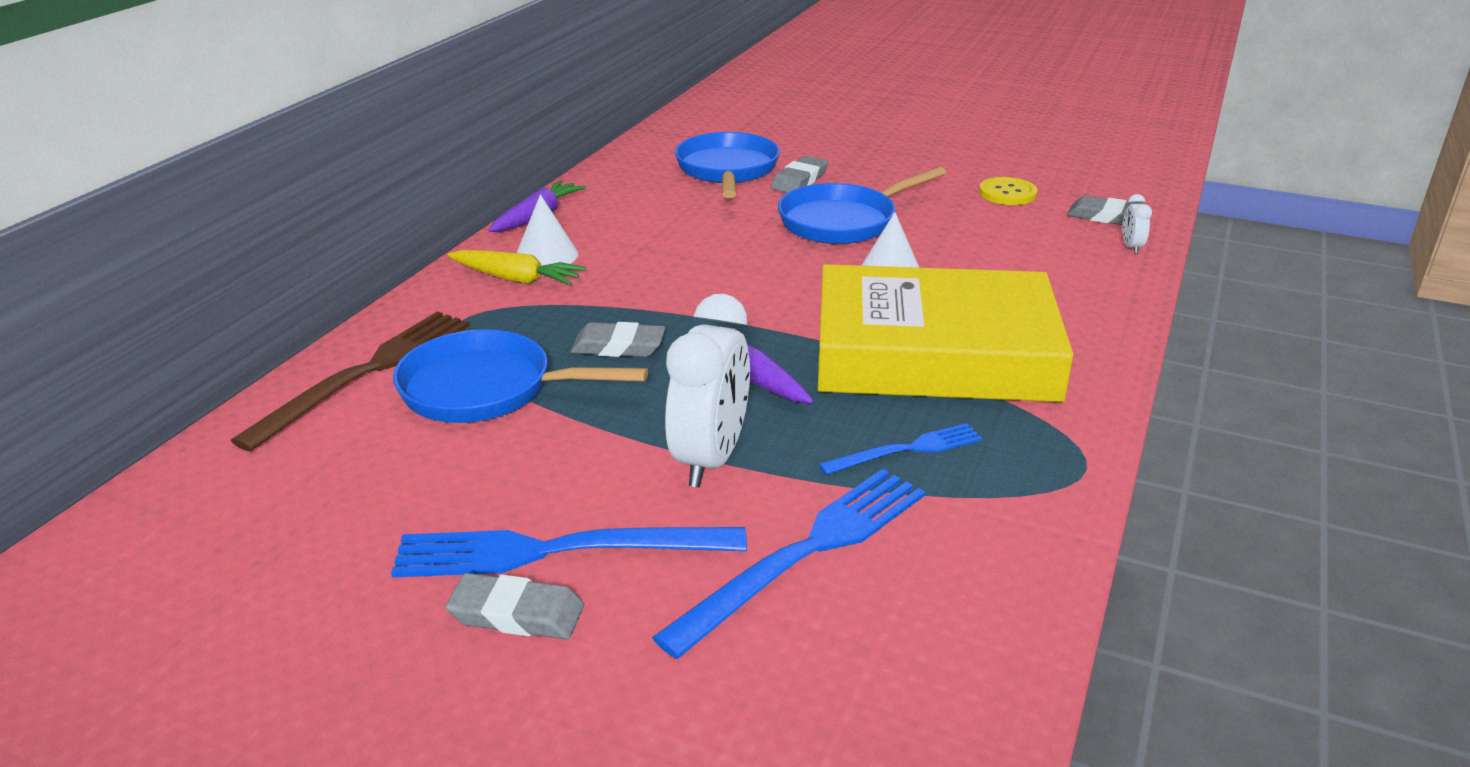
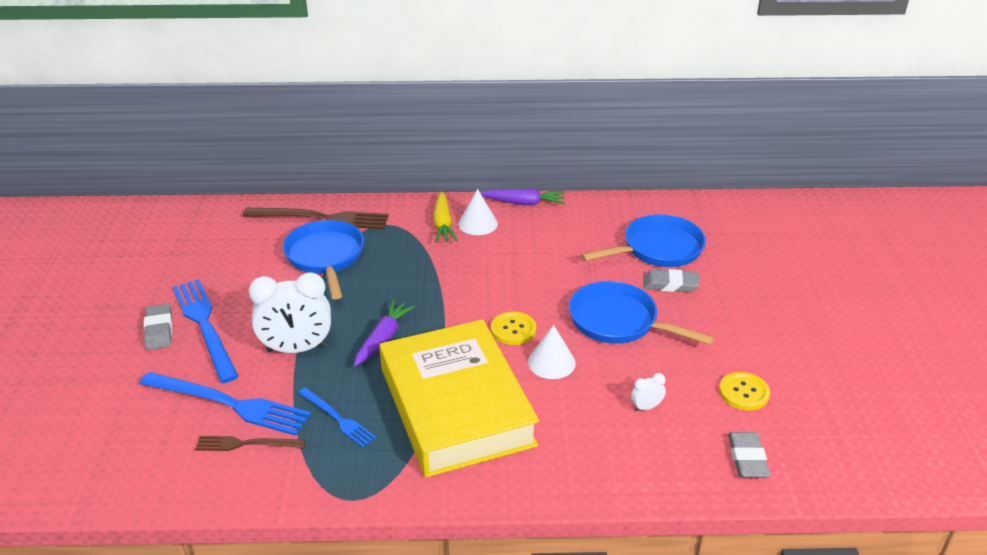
camera: 65 degrees right, 5 degrees up
grey eraser [570,322,666,357] -> none
white clock [1123,194,1152,254] -> white clock moved to [631,373,666,411]
none -> brown fork [195,436,305,451]
none -> yellow button [491,311,536,345]

